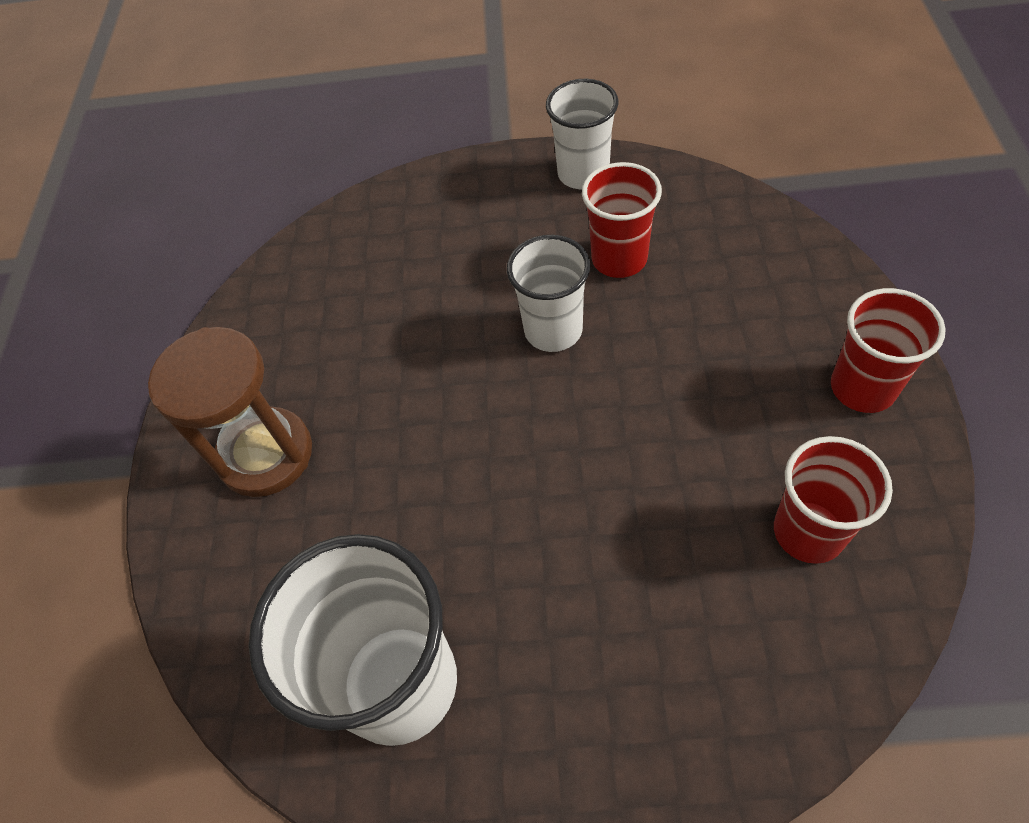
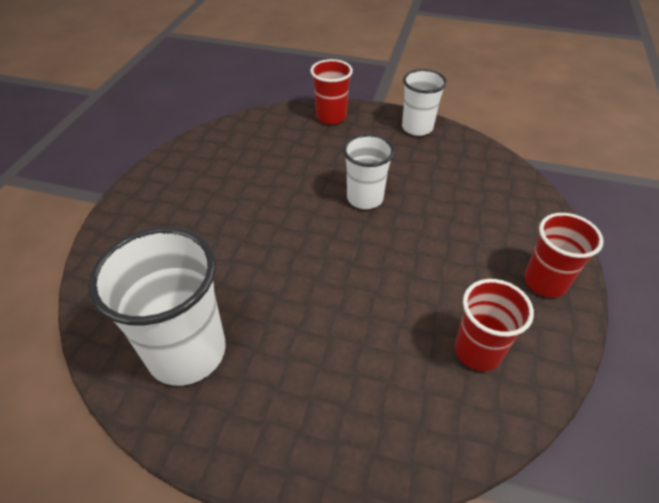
camera: 10 degrees right, 10 degrees down
brown hourglass [148,327,312,497] -> none
red cup [582,162,662,278] -> red cup moved to [310,59,353,124]

